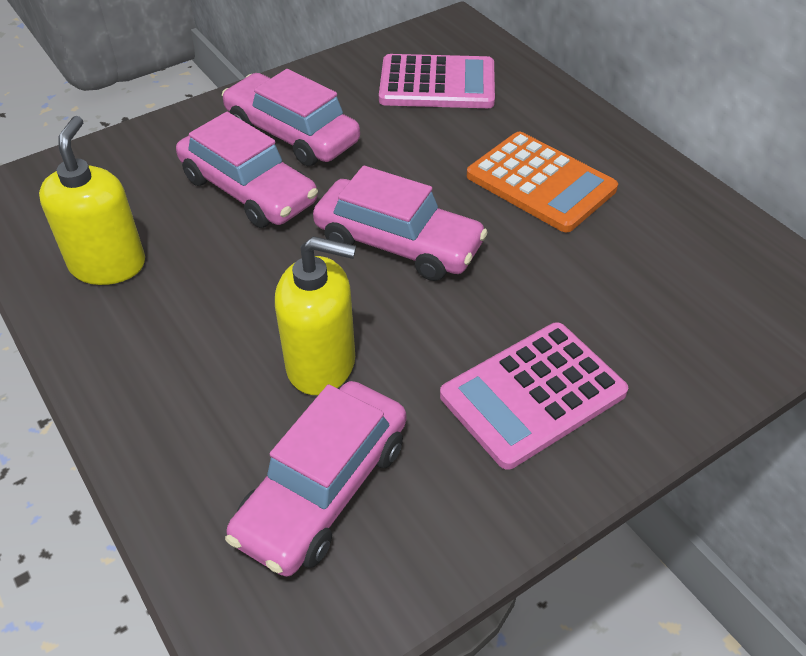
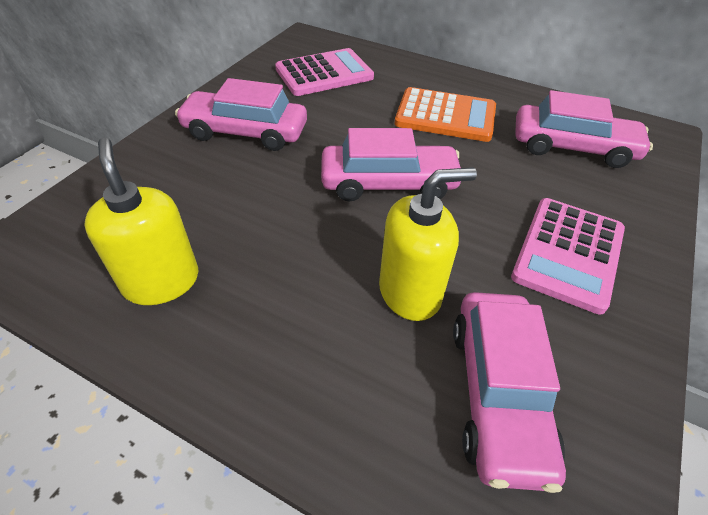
camera: 30 degrees left, 0 degrees up
pink car [176,112,318,228] -> pink car moved to [515,90,653,168]

